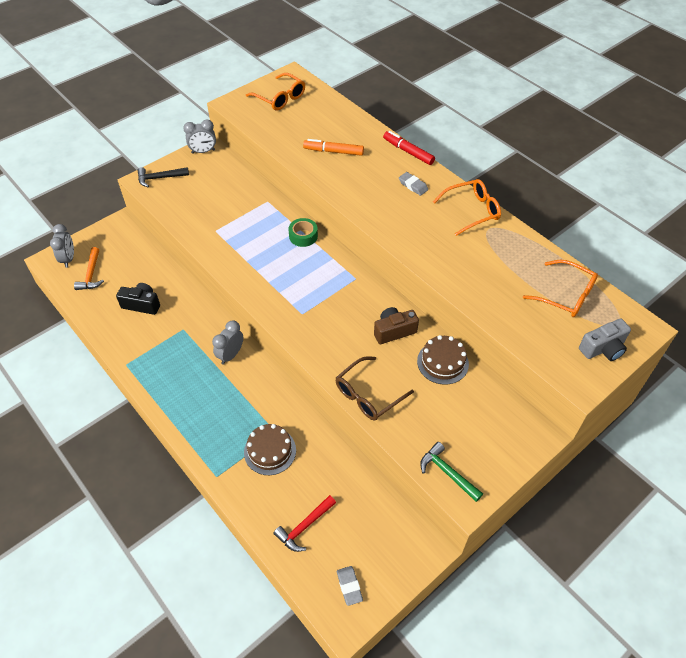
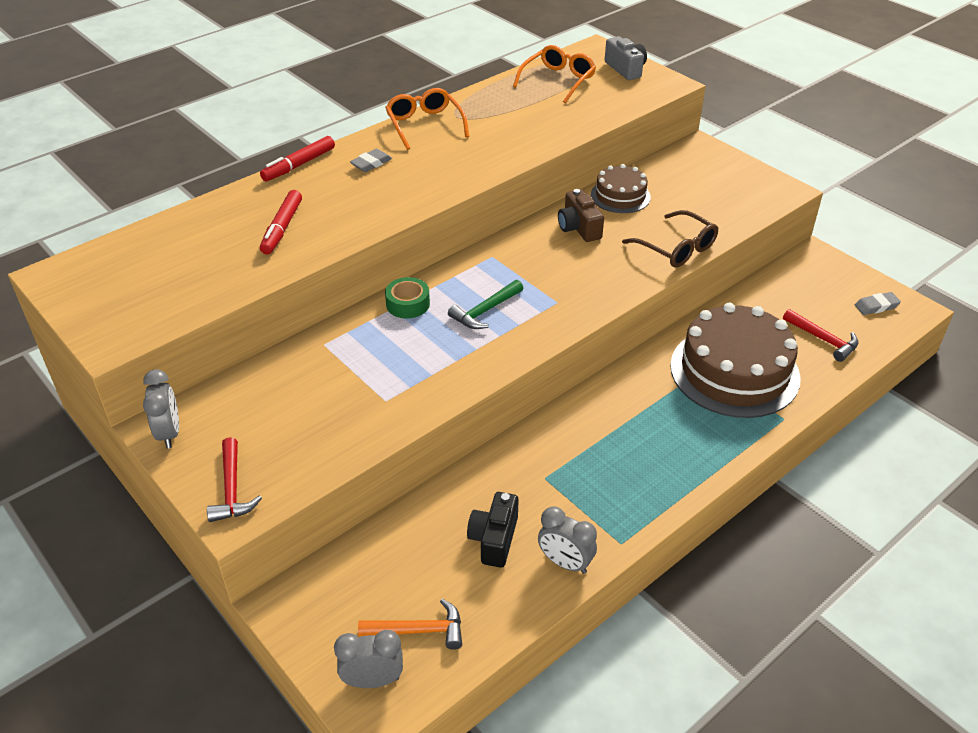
camera: 90 degrees left, 10 degrees down
black hammer [137,167,189,187] -> red hammer [207,437,262,522]
grey clock [212,321,243,365] -> grey clock moved to [538,506,597,574]
brown cake [244,424,296,475] -> brown cake [670,303,801,418], size x1.90
orange glasses [246,73,305,111] -> none
orange marker [303,139,364,156] -> red marker [260,190,302,254]
green hammer [420,442,483,502] -> green hammer moved to [448,280,523,329]

